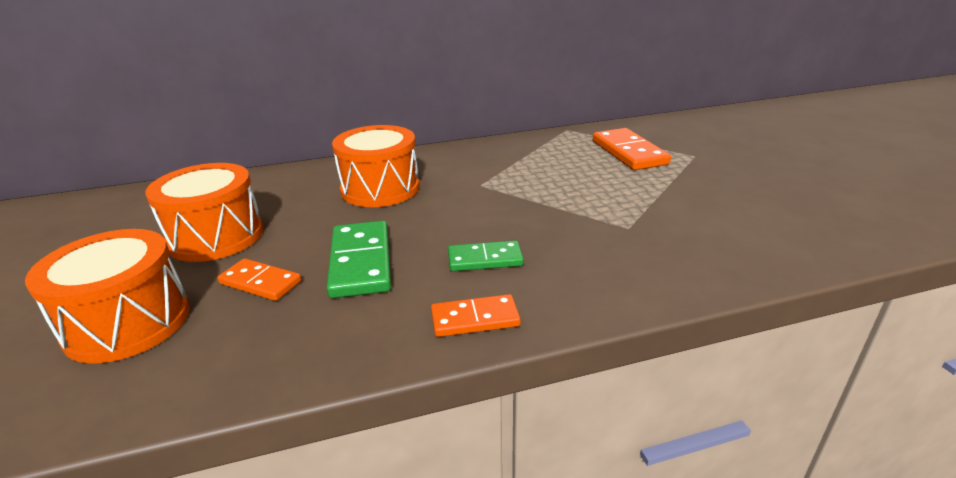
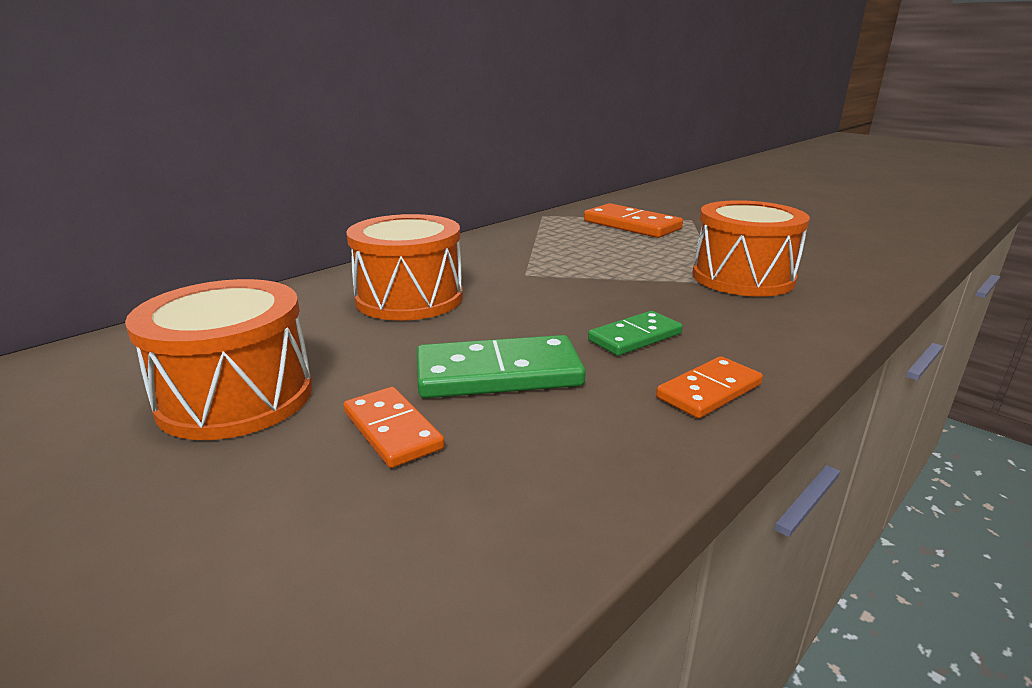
camera: 30 degrees left, 5 degrees down
orange drum [25,229,190,364] -> orange drum moved to [692,200,810,297]
orange domino [217,258,301,301] -> orange domino turned 60 degrees clockwise [343,387,445,468]
green domino [327,221,391,298] -> green domino turned 60 degrees counterclockwise [417,335,586,398]

